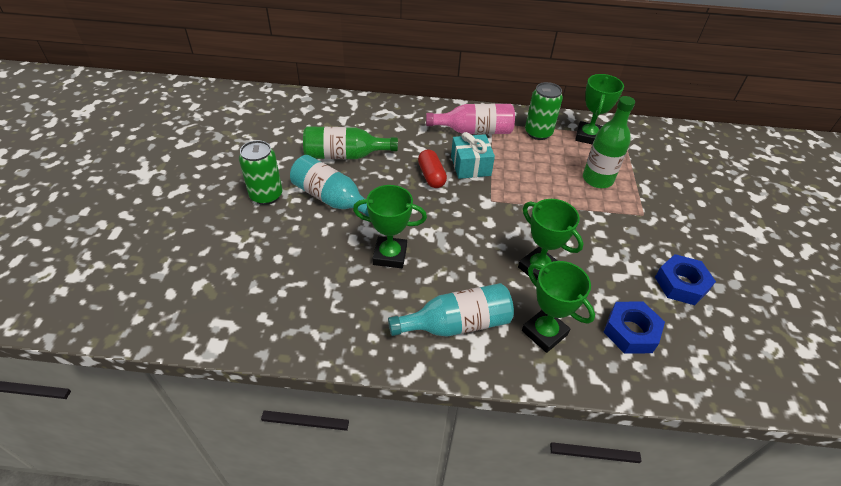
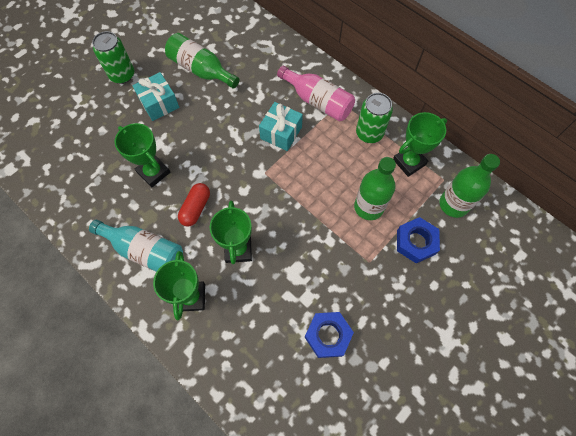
camera: 40 degrees right, 20 degrees up
turquoise bottle [290,155,369,217] -> turquoise gift [132,72,179,121]
red capsule [418,149,447,188] -> red capsule moved to [178,183,210,226]
blue nut [604,302,665,354] -> blue nut moved to [397,217,440,263]
none -> green bottle [440,154,500,218]

